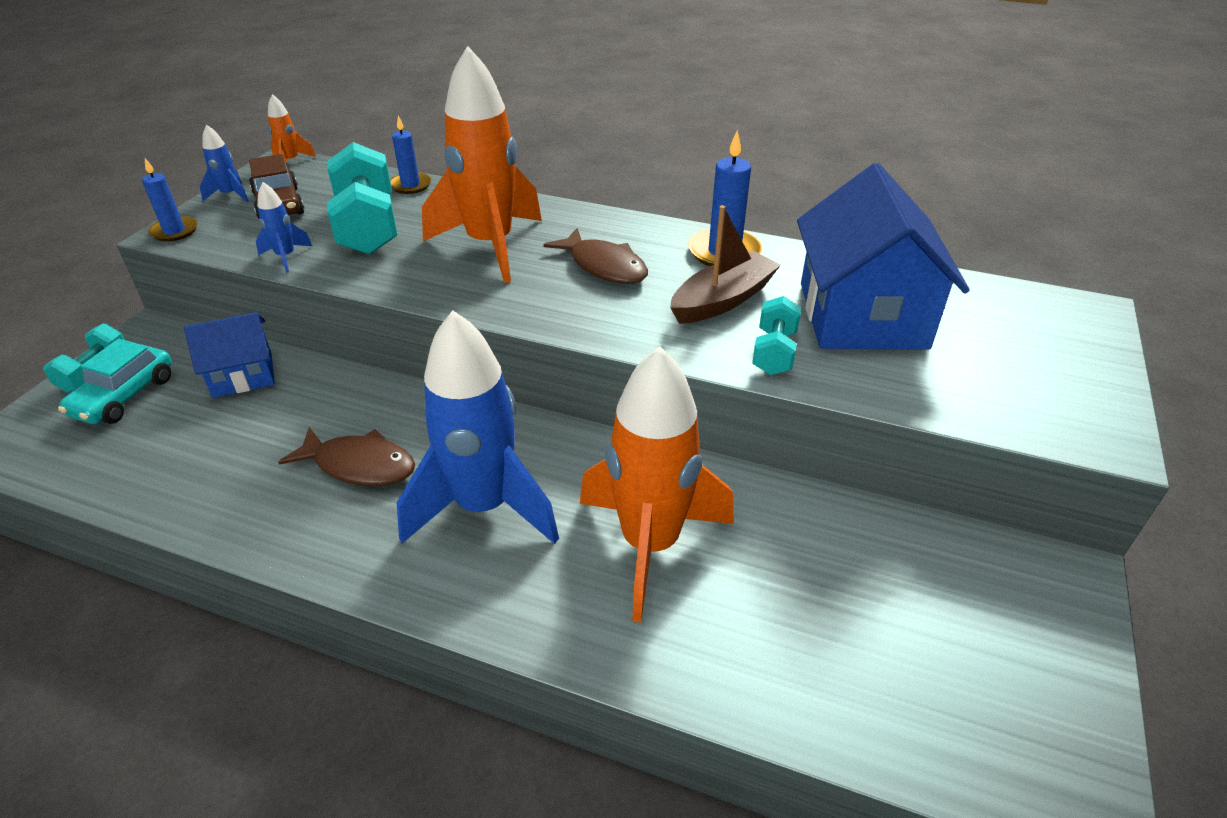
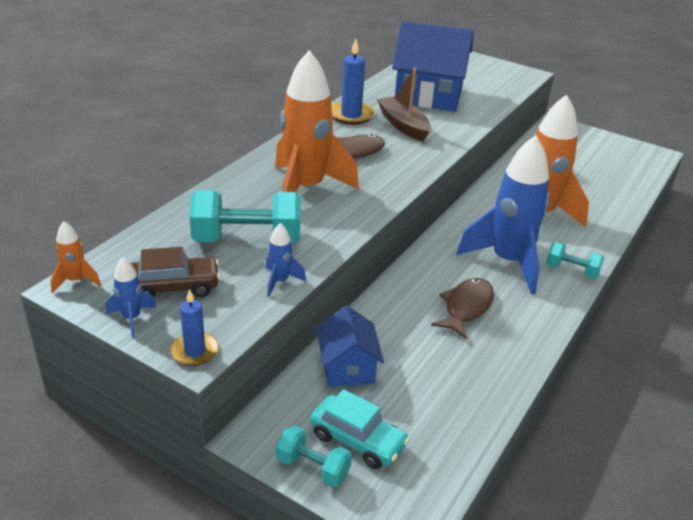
camera: 80 degrees left, 5 degrees down
blue candle [390,116,431,194] -> none
turquoise dumbbell [752,296,801,375] -> turquoise dumbbell moved to [546,242,604,279]

